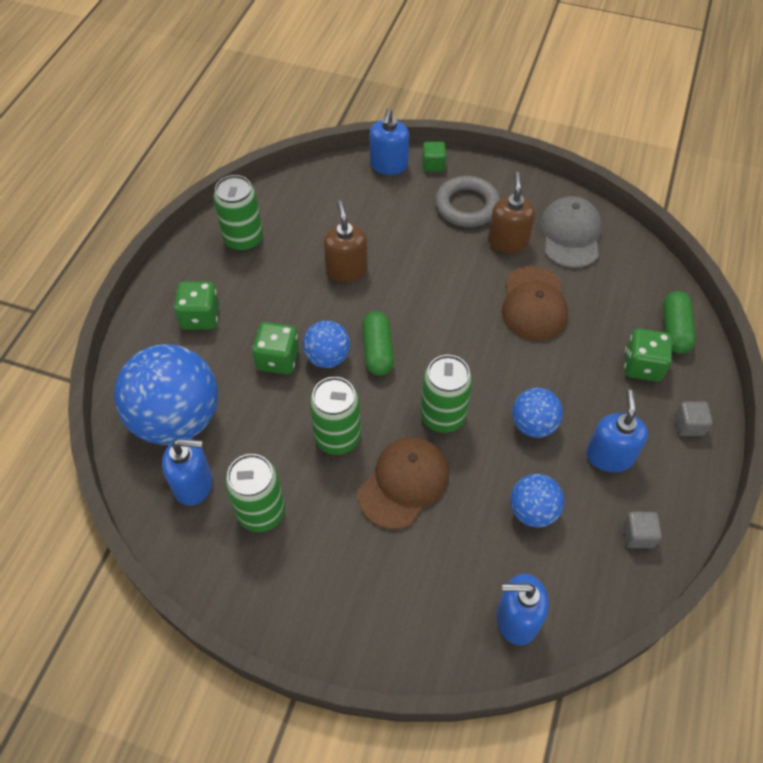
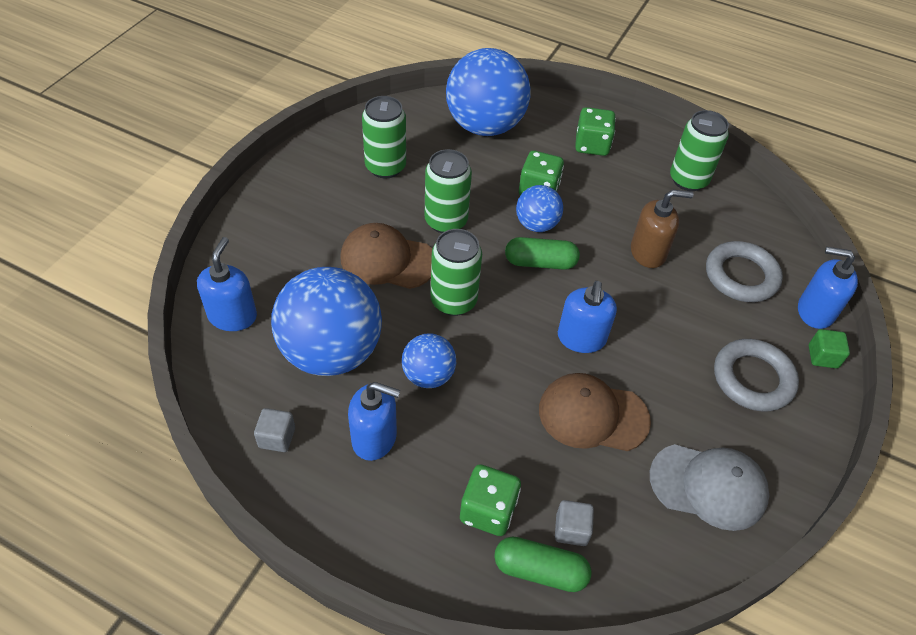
camera: 95 degrees right, 5 degrees down
blue soap dispenser [162,437,213,506] -> blue soap dispenser moved to [558,281,617,353]
brown cap [358,437,449,529] -> brown cap turned 150 degrees clockwise [340,223,432,289]
brown soap dispenser [488,172,535,253] -> none
blue ball [510,474,564,528] -> blue ball [271,267,382,376], size x1.97
grey cube [675,401,713,436] -> grey cube moved to [555,500,594,546]
none -> grey ring [706,241,783,302]

